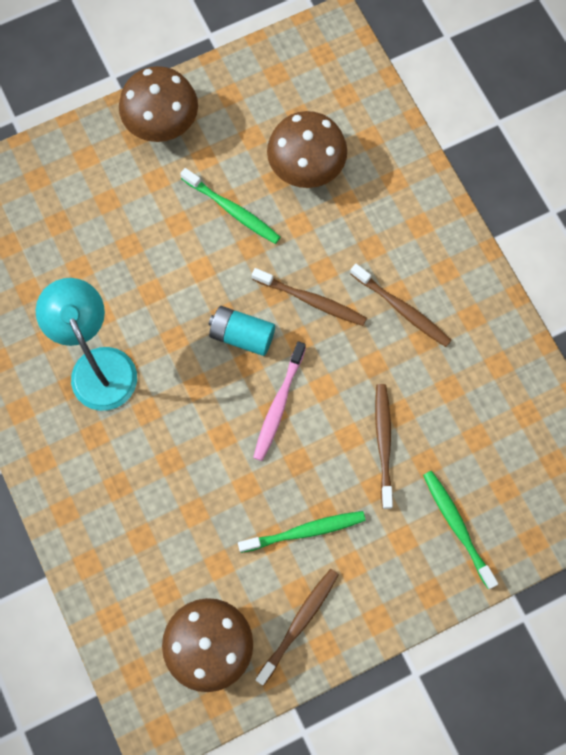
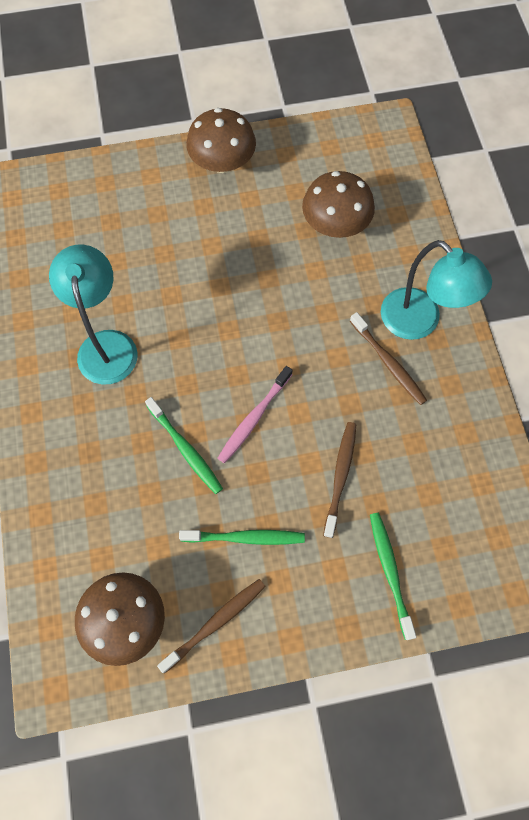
camera: 15 degrees right, 5 degrees down
green toothbrush [180,168,280,244] -> green toothbrush moved to [145,397,223,494]
turquoise battery [209,306,275,356] -> none
brown toothbrush [252,268,367,326] -> none
none -> turquoise lamp [381,240,492,340]

